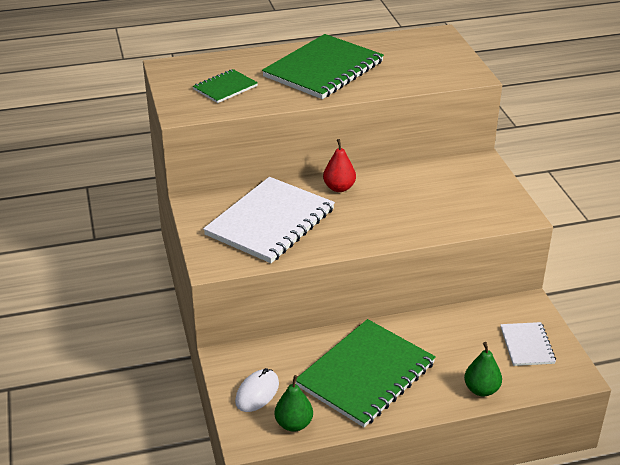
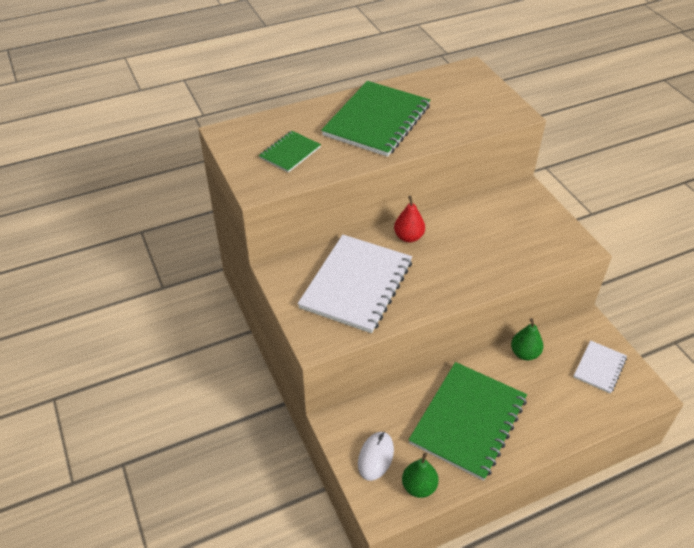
camera: 10 degrees left, 10 degrees up
green pear [464,342,502,396] -> green pear moved to [511,318,543,360]
white notebook [500,322,556,366] -> white notebook turned 45 degrees clockwise [574,340,627,394]

